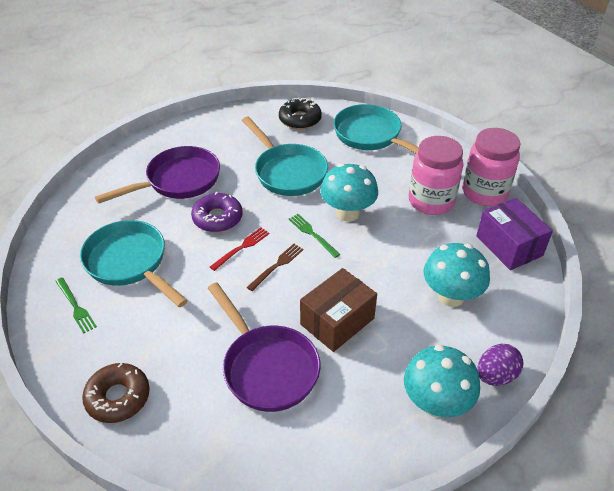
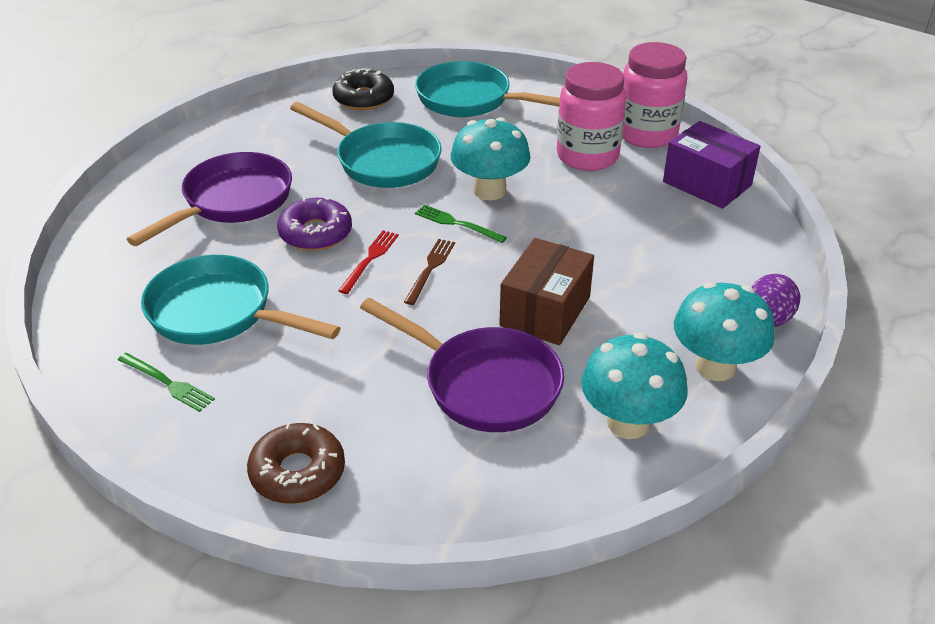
camera: 20 degrees left, 5 degrees down
turquoise mushroom [424,243,490,307] -> turquoise mushroom moved to [581,333,688,439]

